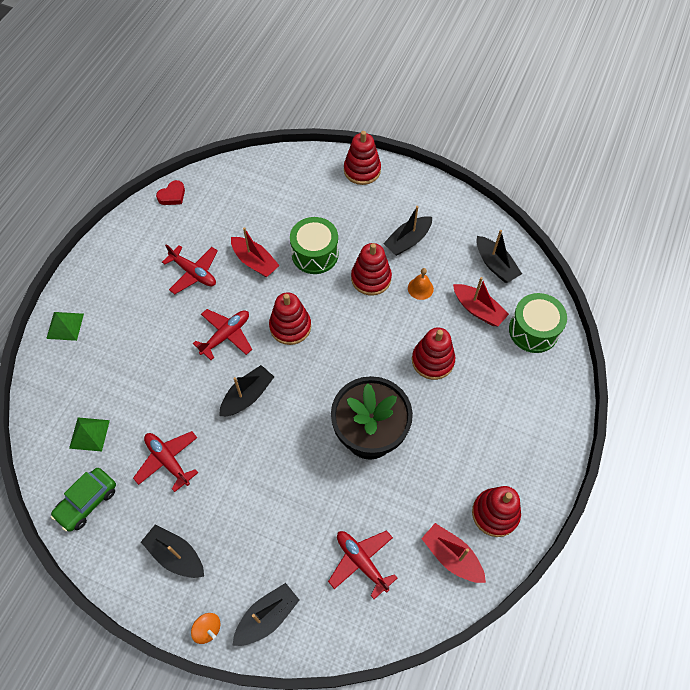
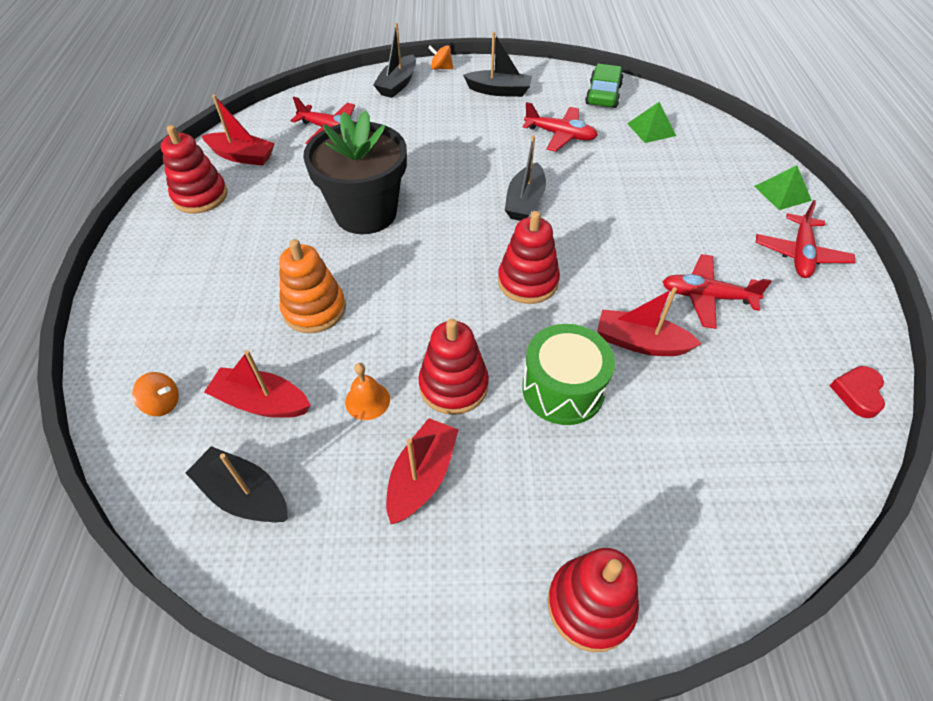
camera: 155 degrees right, 10 degrees down
red plane [193,309,252,360] -> red plane moved to [756,200,855,278]
black boat [383,206,432,256] -> red boat [386,418,459,524]
red stacking toy [412,327,455,380] -> orange stacking toy [279,239,346,333]
green drum [509,293,567,353] -> orange spinning top [132,372,179,416]

